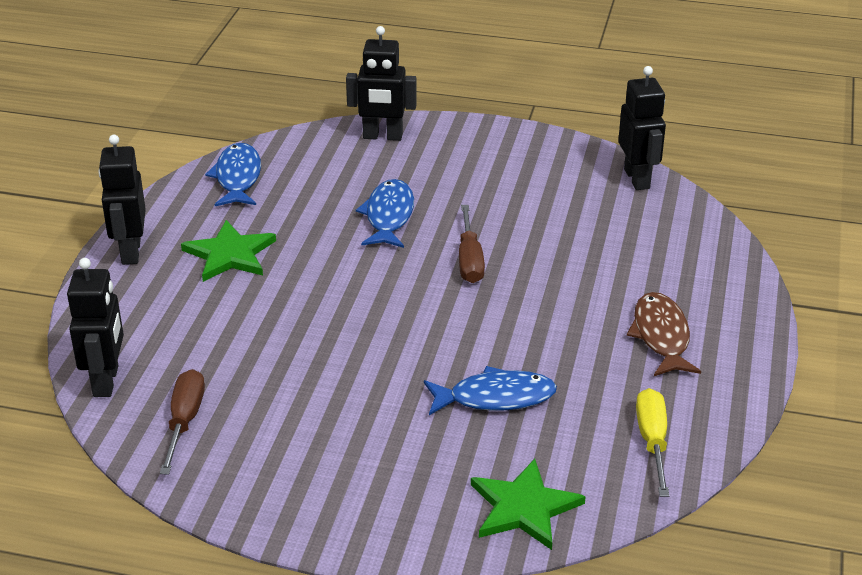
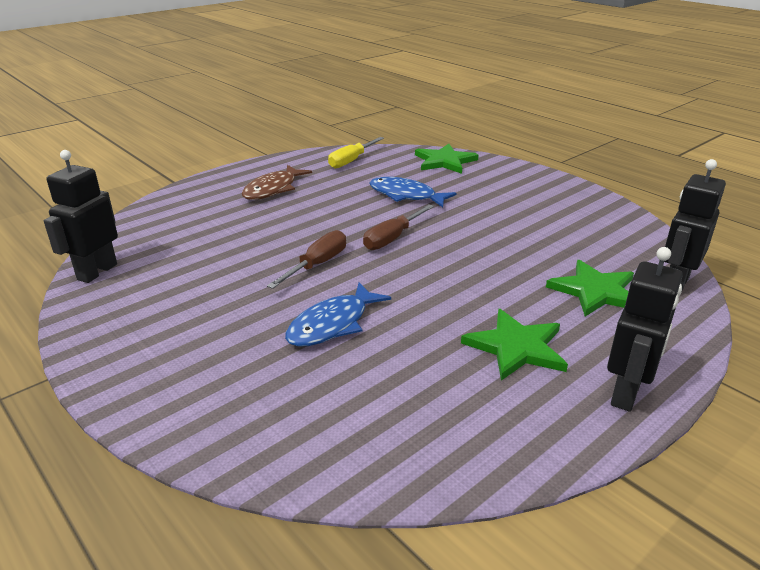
camera: 145 degrees left, 5 degrees down
brown screwdriver [160,369,205,475] -> brown screwdriver moved to [363,204,434,250]
blue fish [205,143,261,206] -> none
black robot [346,26,417,141] -> none
none -> green star [546,260,634,317]

